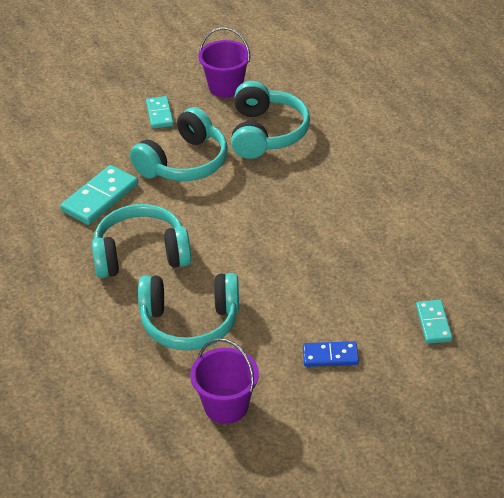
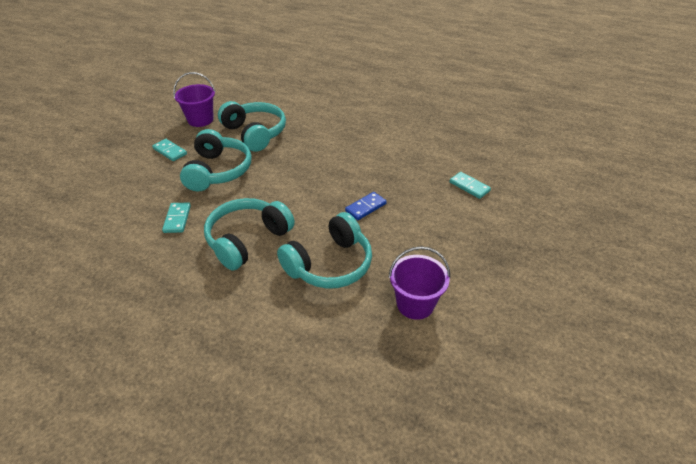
camera: 40 degrees left, 0 degrees up
turquoise domino [60,165,138,225] -> turquoise domino [162,202,191,233], size x0.62
blue domino [303,341,359,367] -> blue domino moved to [345,192,387,220]

